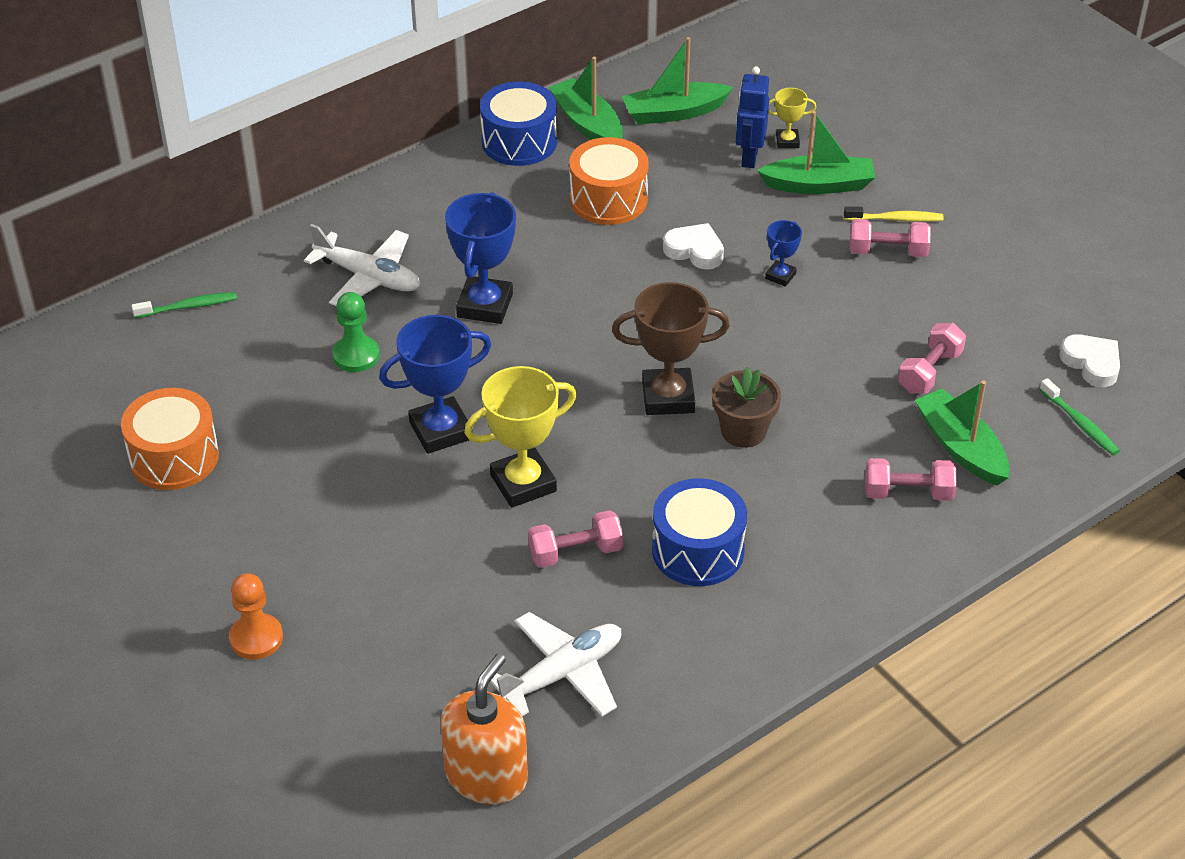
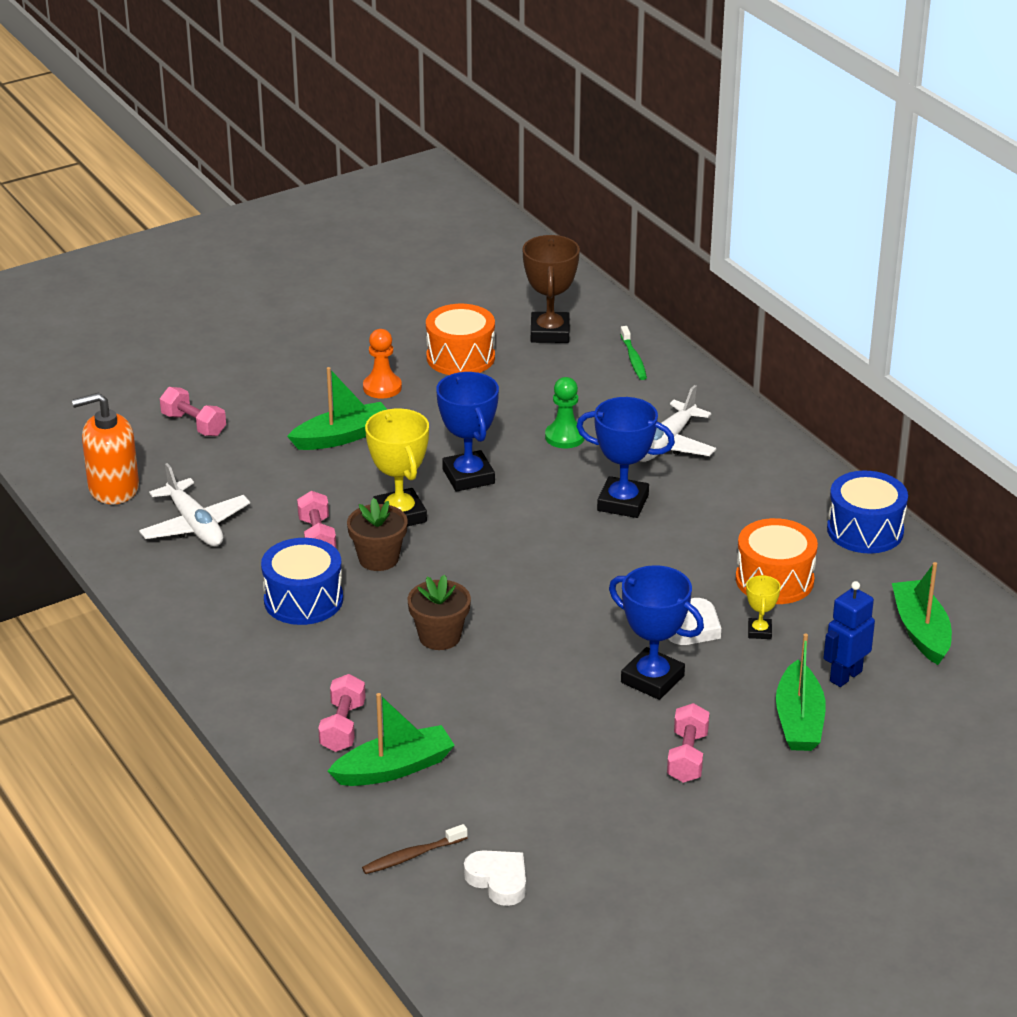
camera: 95 degrees right, 10 degrees down
orange pawn [229,573,283,660] -> orange pawn moved to [363,329,402,398]
orange soap dispenser [440,653,528,804] -> orange soap dispenser turned 135 degrees clockwise [72,393,139,504]
green boat [549,57,623,140] -> green boat moved to [287,367,388,450]
brown trophy [612,282,730,415] -> brown trophy moved to [522,235,580,343]
blue robot [736,66,769,168] -> blue robot turned 60 degrees counterclockwise [823,581,875,687]
blue trophy [765,220,802,287] -> blue trophy [609,565,704,700], size x1.97
yellow trophy [768,88,816,148] -> yellow trophy moved to [746,575,781,639]
yellow toothbrush [844,206,944,222] -> none
pink dumbbell [898,323,966,393] -> pink dumbbell moved to [160,387,226,436]
green toothbrush [1039,378,1120,455] -> brown toothbrush [362,824,468,874]
white heart [1059,334,1120,387] -> white heart turned 105 degrees counterclockwise [464,850,526,906]
none -> brown flower pot [347,498,408,571]

